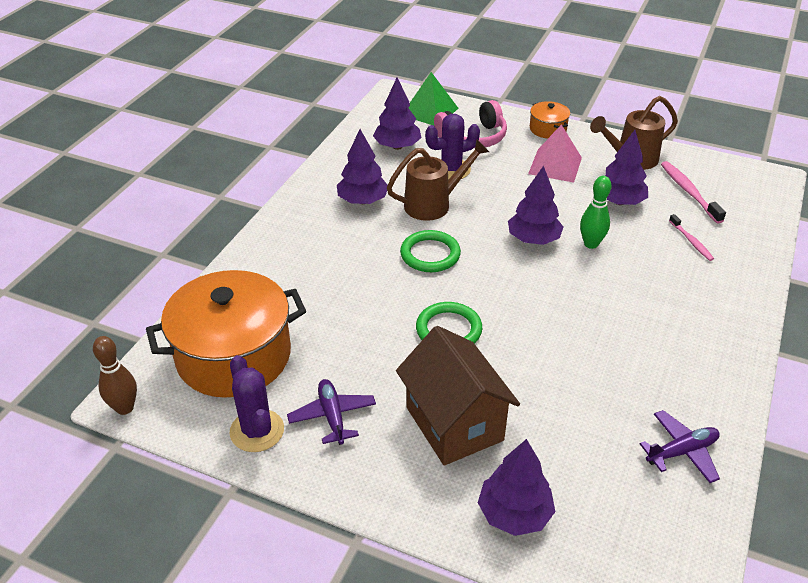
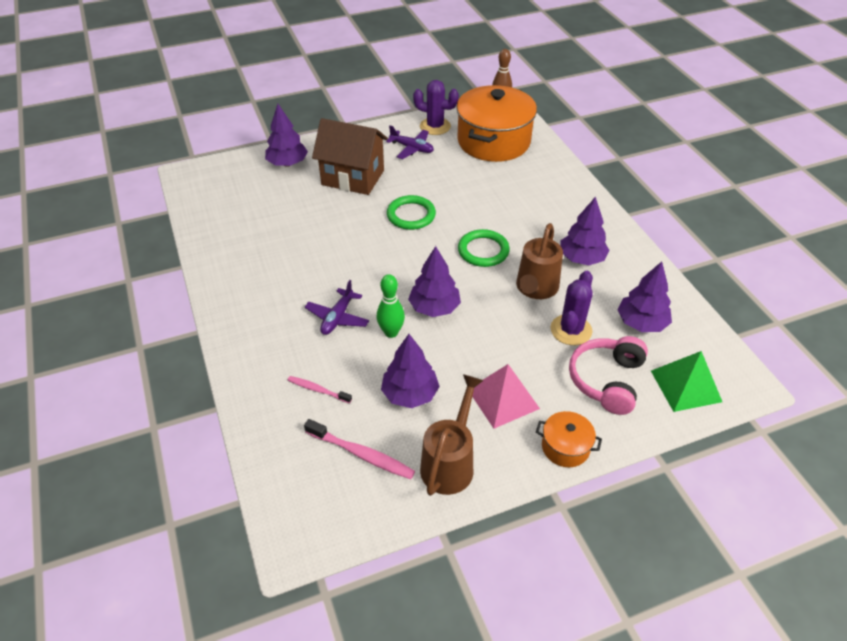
camera: 135 degrees right, 5 degrees up
purple plane [640,410,720,483] -> purple plane moved to [305,280,369,335]

